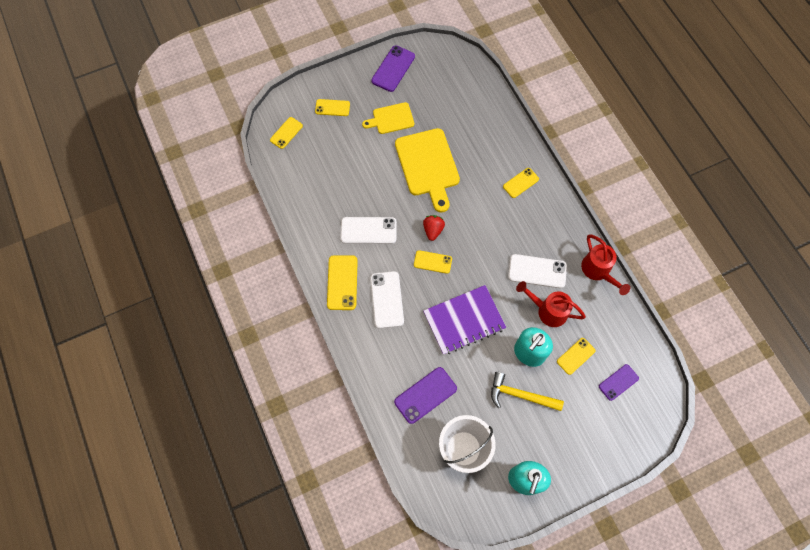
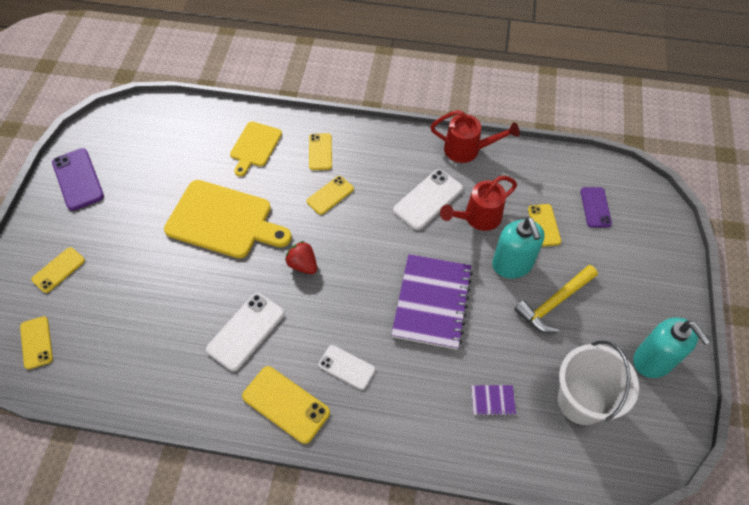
camera: 55 degrees left, 10 degrees down
yellow cutting board [362,102,414,134] -> yellow cutting board moved to [230,121,282,177]
white phone [370,271,404,329] -> white phone [318,345,375,390], size x0.65
purple phone [394,367,457,424] -> purple notebook [471,385,516,416]
yellow phone [414,250,452,274] -> yellow phone moved to [307,176,354,215]

